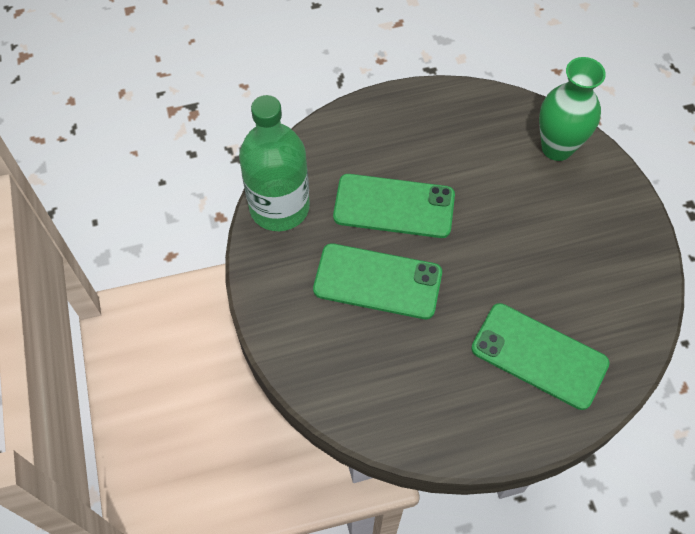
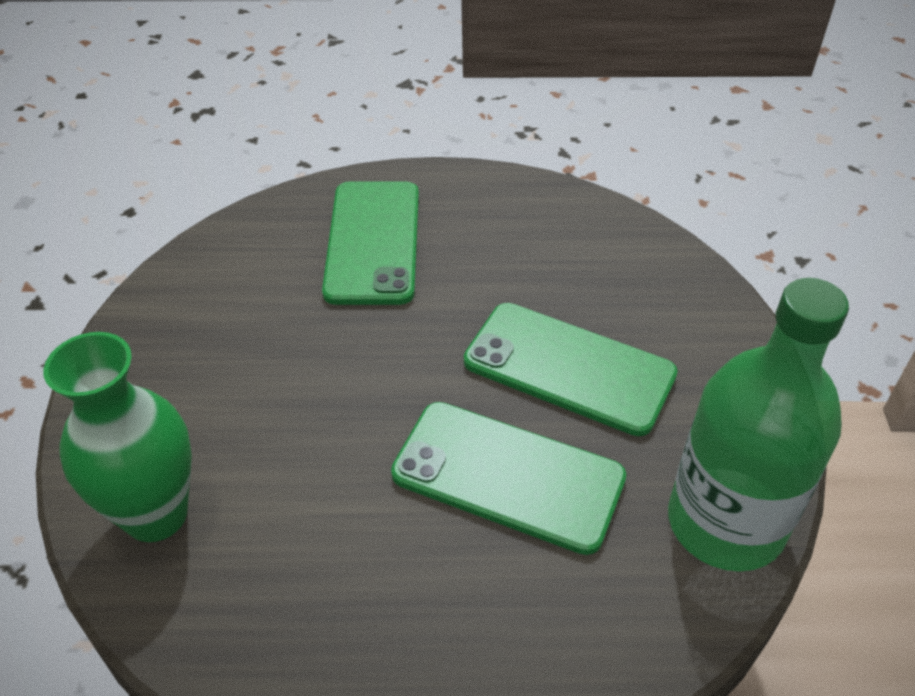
camera: 165 degrees left, 15 degrees down
green phone [471,303,610,410] -> green phone turned 45 degrees clockwise [322,182,419,305]

